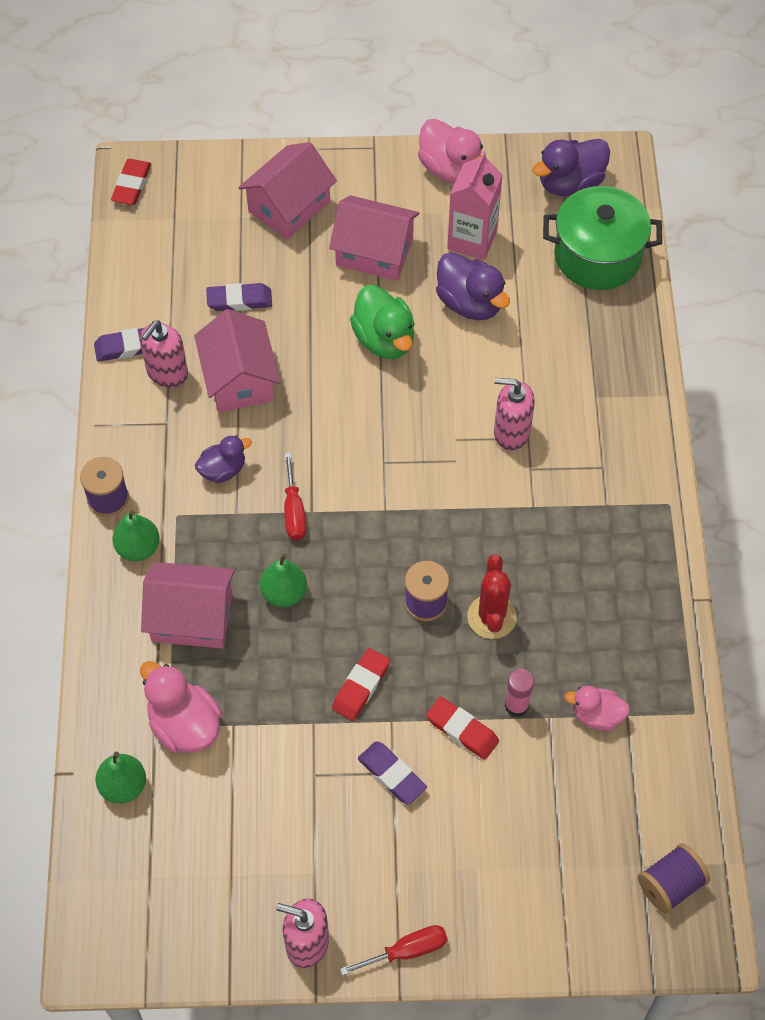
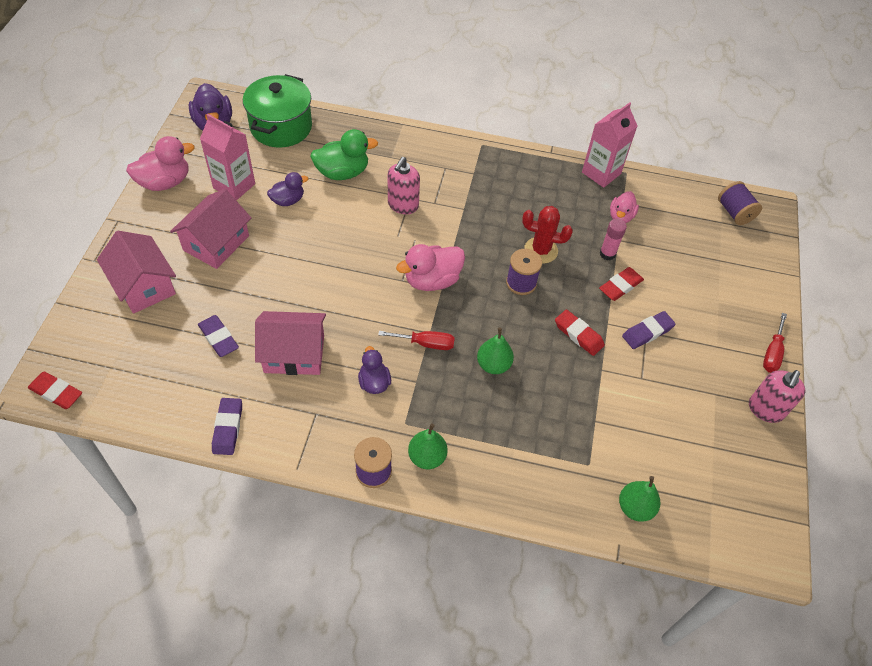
camera: 80 degrees left, 5 degrees down
pink soap dispenser [140,320,188,388] -> none
pink duck [140,661,222,753] -> pink duck moved to [396,244,465,291]
pink house [141,562,235,649] -> none
purple eraser [206,283,272,311] -> purple eraser turned 45 degrees counterclockwise [198,315,239,357]
red screwdriver [340,925,448,976] -> red screwdriver turned 150 degrees counterclockwise [763,313,787,373]
green duck [350,285,415,359] -> green duck moved to [310,129,378,180]
purple duck [436,252,510,320] -> purple duck [267,172,308,206], size x0.63
none -> pink carton [582,102,637,188]

